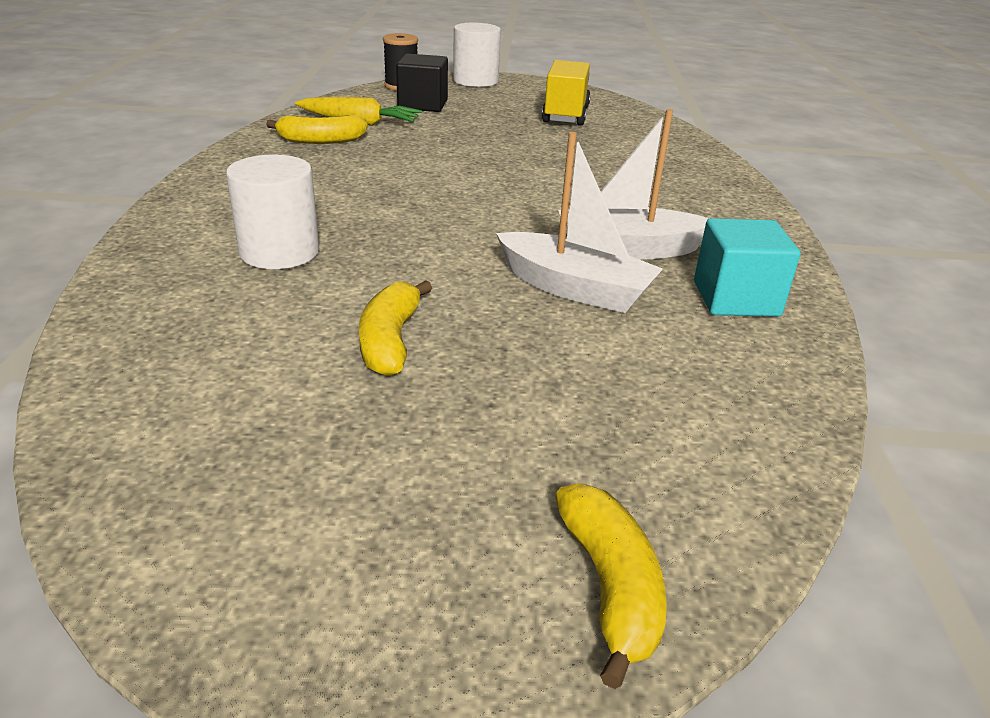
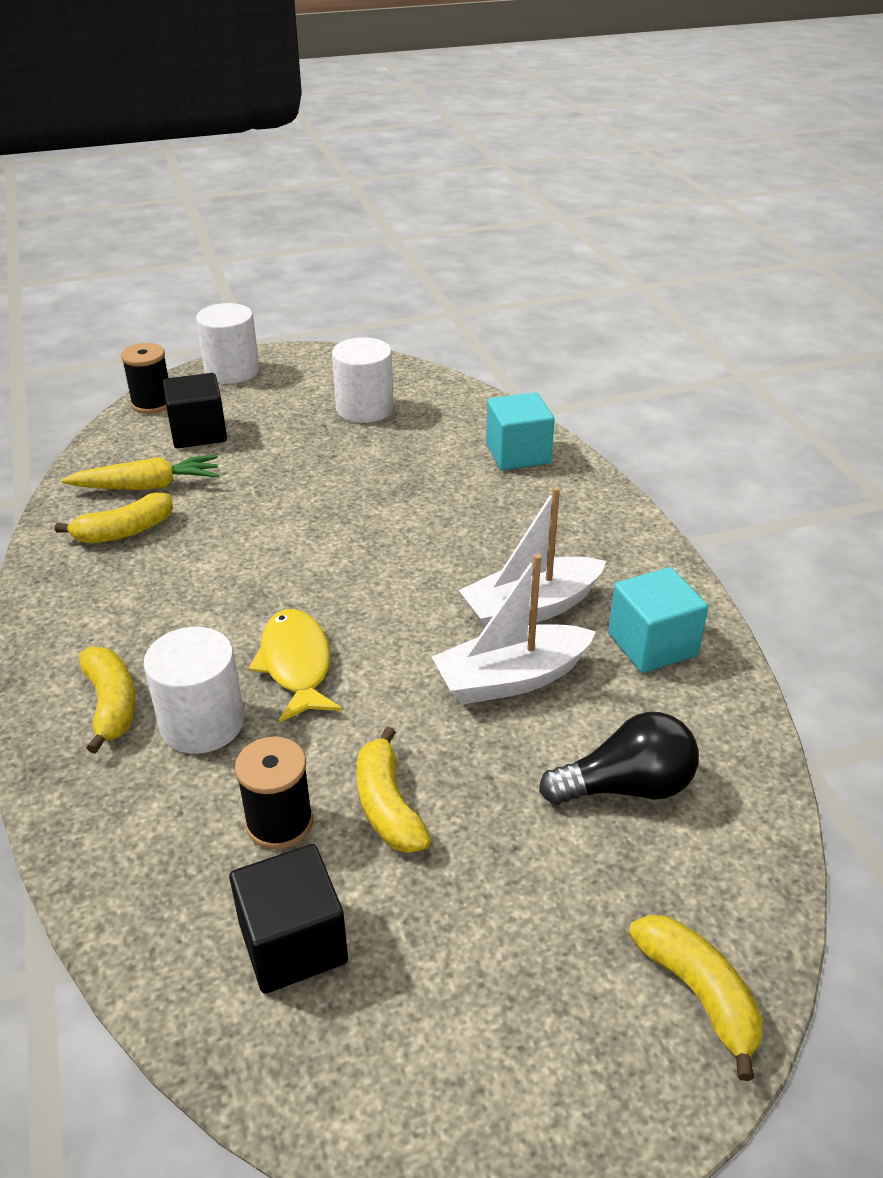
camera: 20 degrees left, 5 degrees up
white boat [496,132,663,313] -> white boat turned 150 degrees clockwise [432,554,596,705]
yellow truck [542,60,591,126] -> white cylinder [332,337,394,423]
none -> yellow banana [79,647,136,754]
none -> black cube [229,844,348,994]
none -> black spool [235,737,313,849]
none -> yellow fish [248,609,342,723]
none -> turquoise cube [486,392,555,470]
none -> black light bulb [539,712,699,805]

